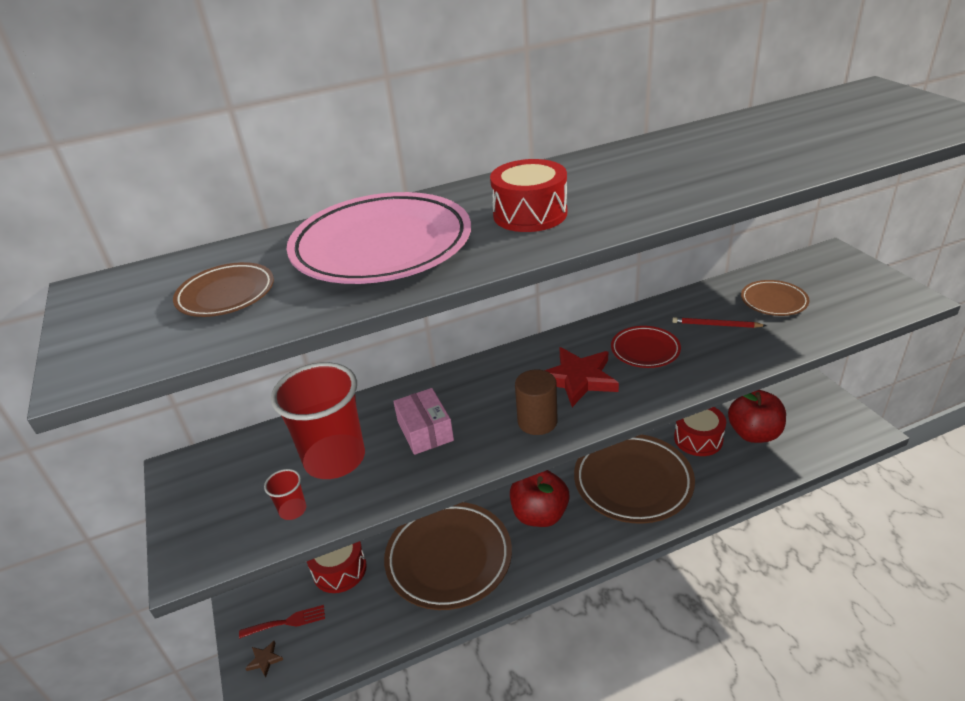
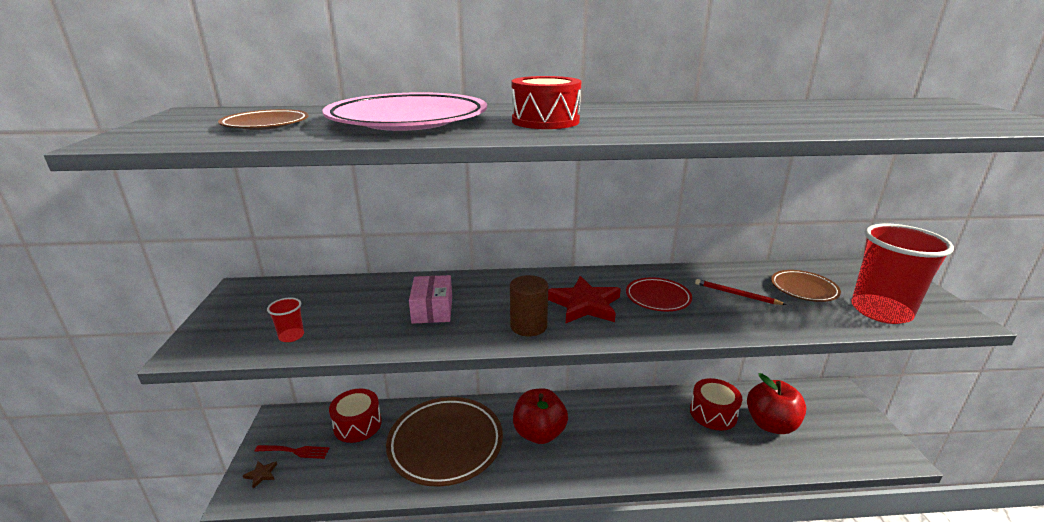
camera: 15 degrees right, 10 degrees down
red cup [271,362,365,479] -> red cup moved to [851,224,954,324]
brown plate [574,434,695,524] -> none

